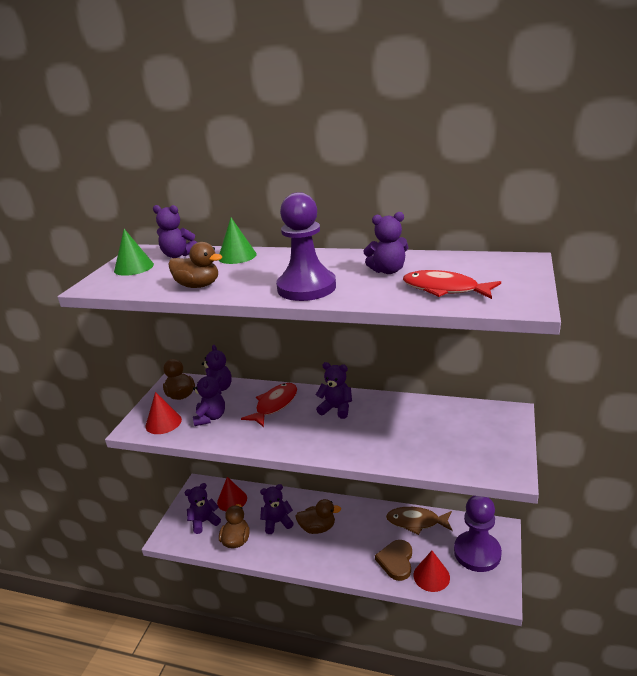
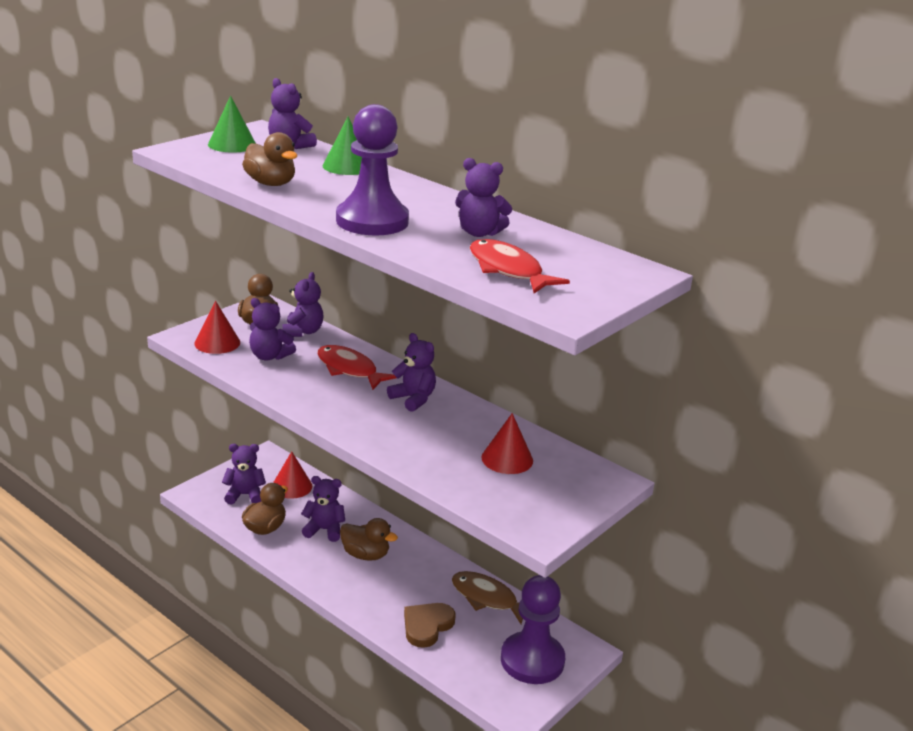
camera: 20 degrees right, 0 degrees up
purple teddy bear [193,370,225,426] -> purple teddy bear turned 90 degrees clockwise [249,298,296,361]
red fish [241,383,297,427] -> red fish turned 105 degrees counterclockwise [317,345,397,390]
red cone [414,551,450,592] -> red cone moved to [481,413,533,474]

